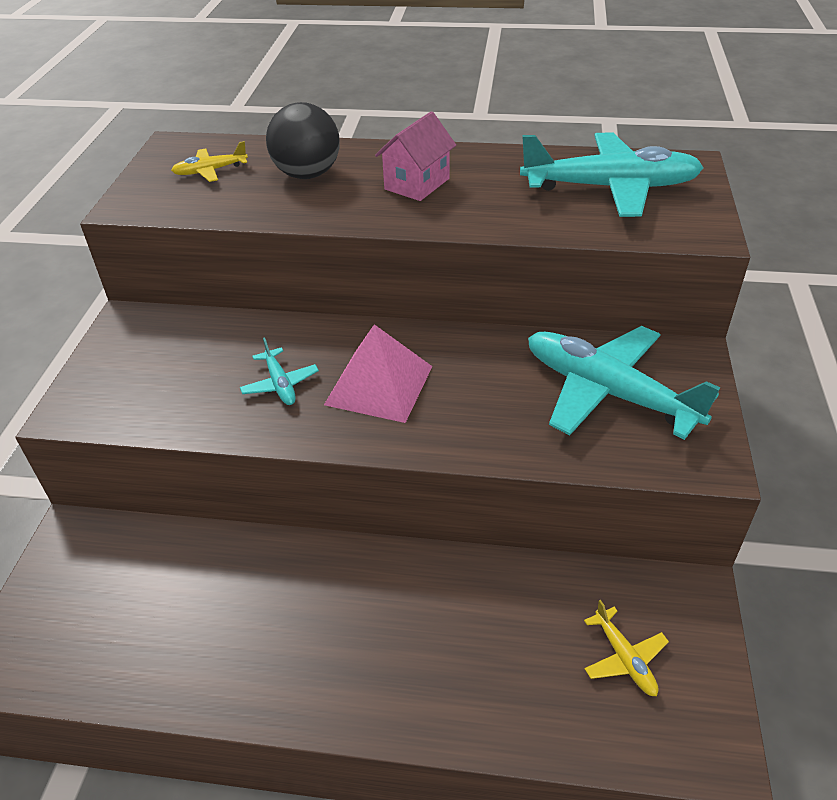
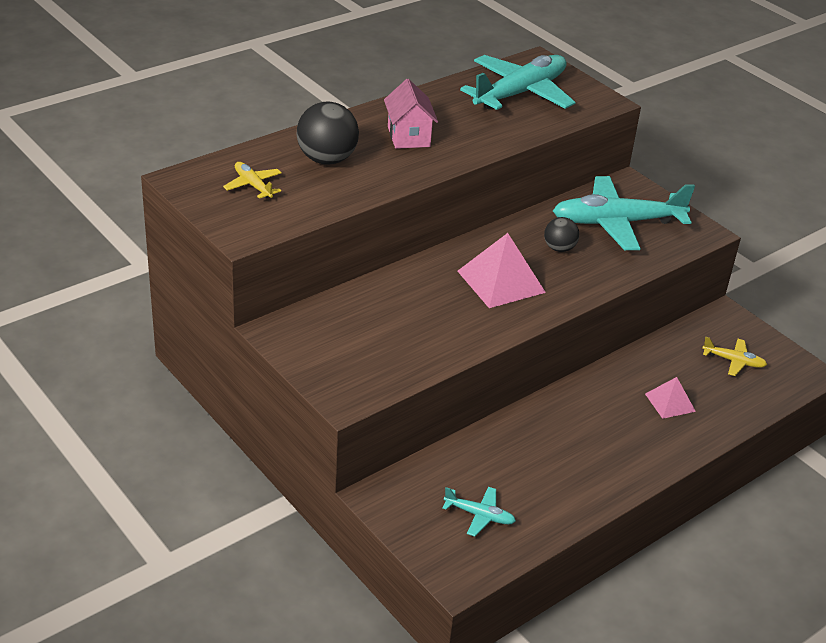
camera: 50 degrees left, 5 degrees down
yellow plane [171,141,248,182] -> yellow plane turned 120 degrees clockwise [223,162,282,199]
turquoise plane [240,337,319,405] -> turquoise plane moved to [442,487,516,537]
none -> black ball [544,217,579,252]
none -> pink pyramid [645,377,696,419]

